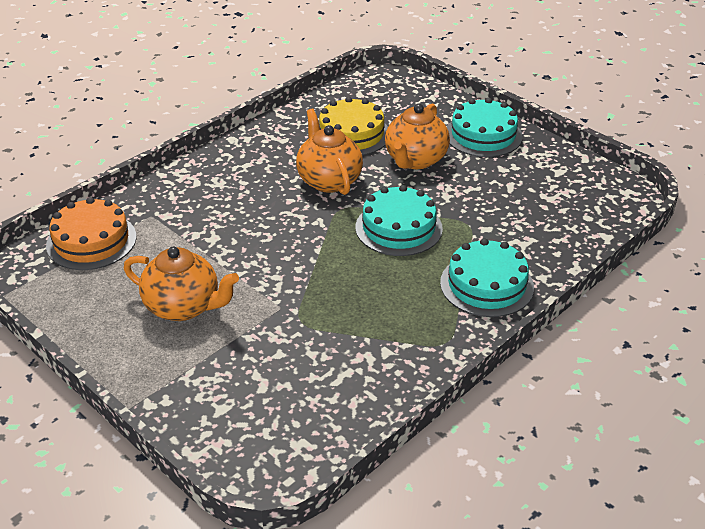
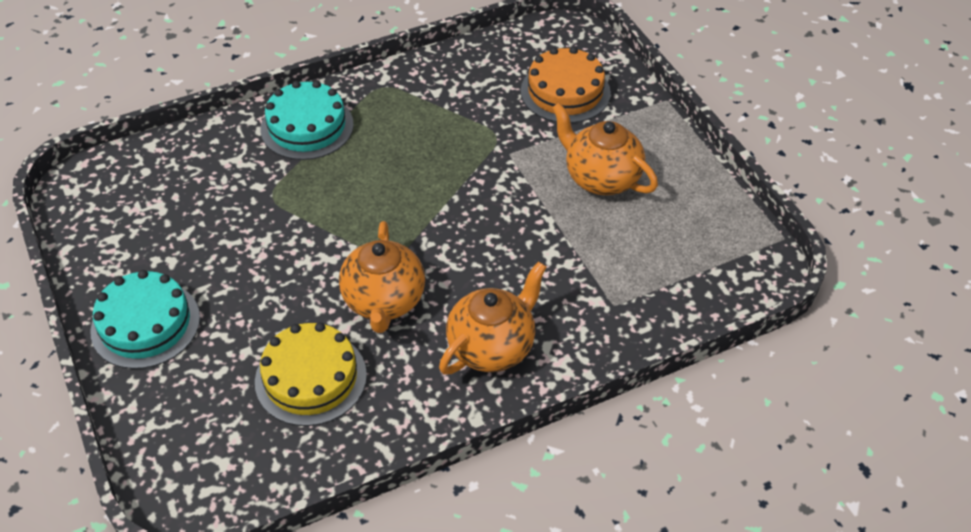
camera: 160 degrees left, 10 degrees up
orange cake [46,197,137,270] -> orange cake moved to [521,47,611,123]
turquoise cake [355,185,443,256] -> none
orange teapot [385,104,450,169] -> orange teapot moved to [439,261,547,374]

